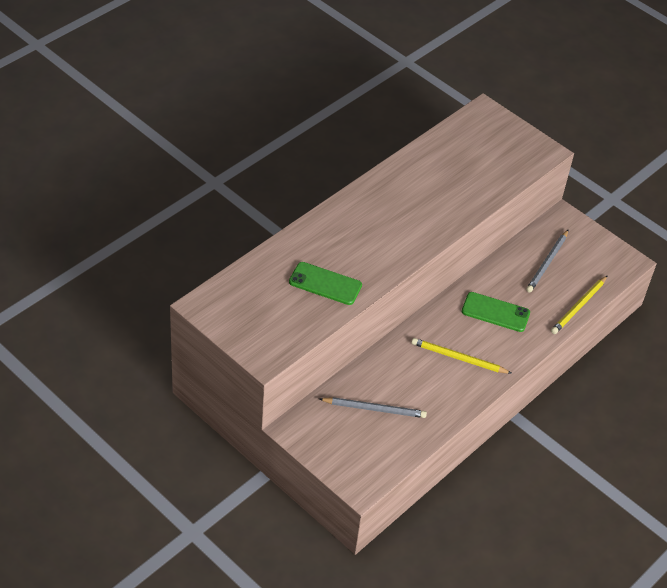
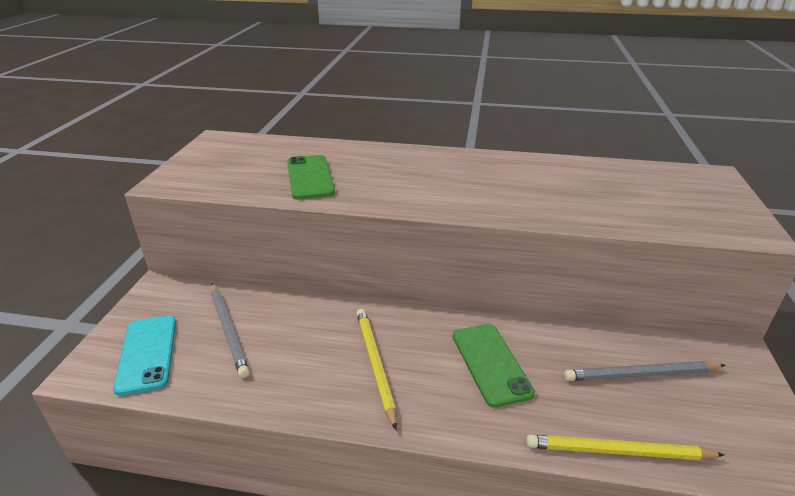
camera: 60 degrees right, 15 degrees down
none -> turquoise phone [113,315,176,396]

